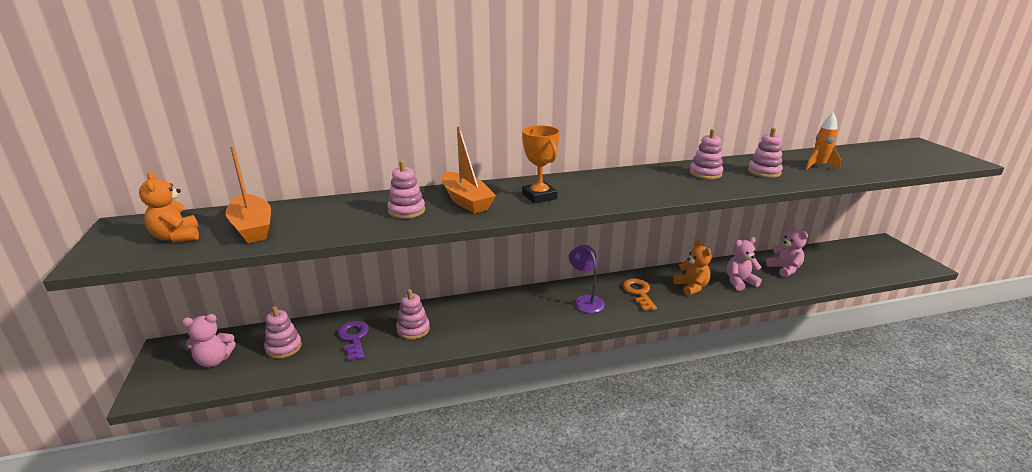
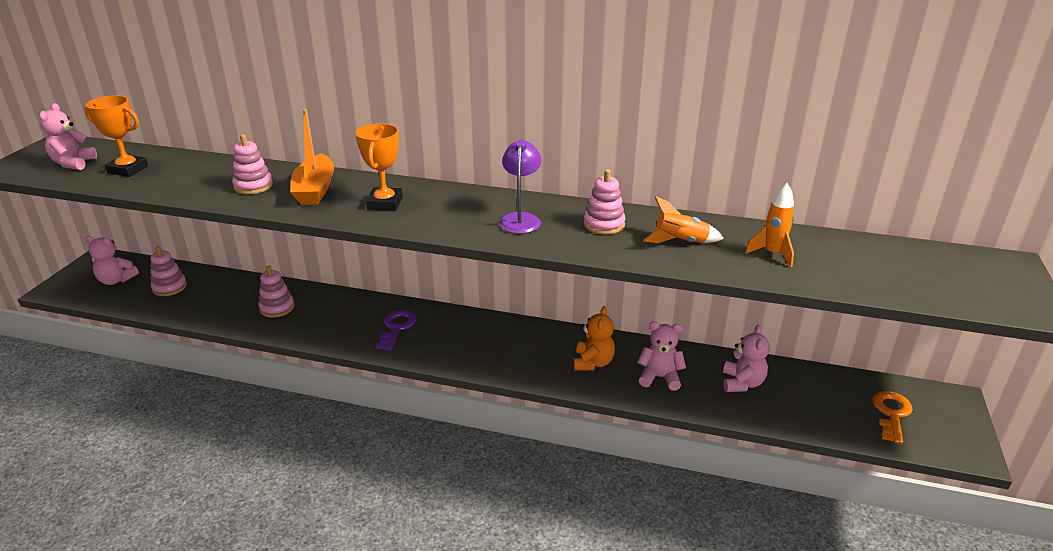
camera: 30 degrees right, 5 degrees up
orange teddy bear [139,172,199,242] -> pink teddy bear [39,103,97,170]
orange boat [225,146,271,243] -> orange trophy [84,95,148,177]
purple key [337,321,369,361] -> purple key moved to [376,310,416,351]
purple lamp [569,245,605,313] -> purple lamp moved to [499,140,542,234]
orange key [623,279,657,311] -> orange key moved to [872,391,913,444]
pink stacking toy [748,127,783,178] -> orange rocket [643,196,724,243]

